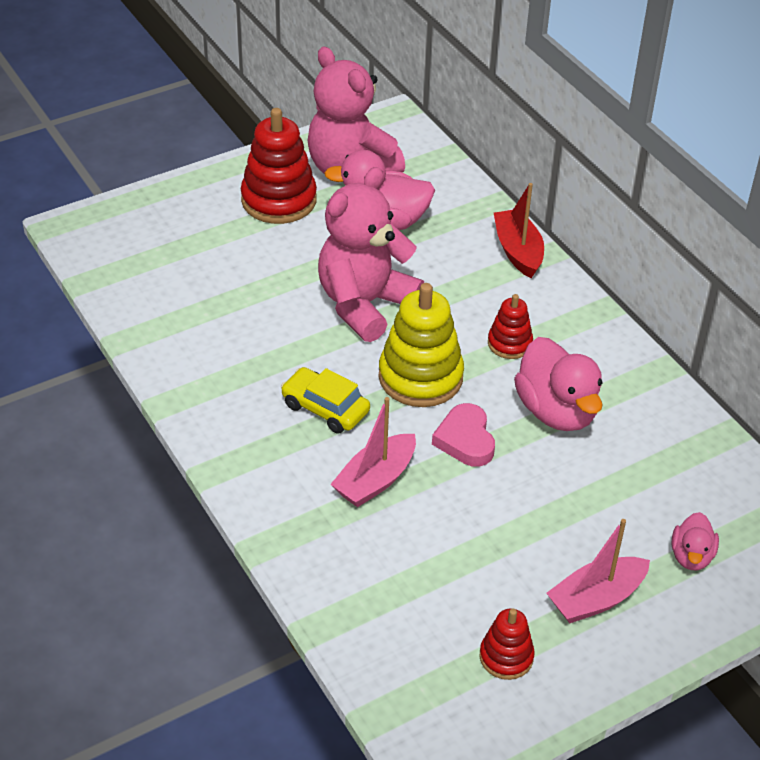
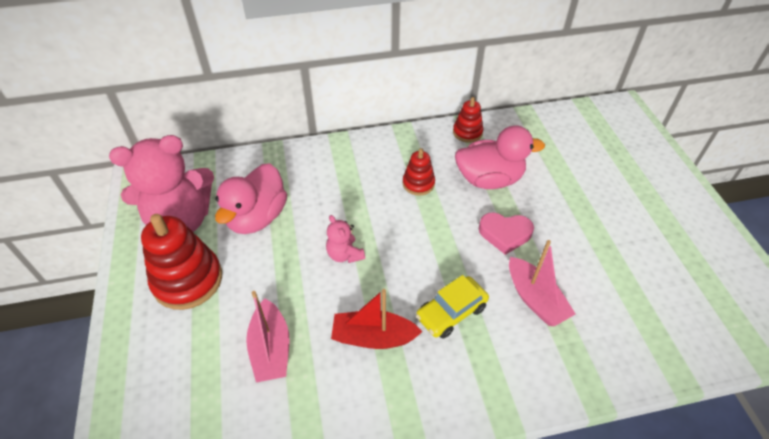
camera: 70 degrees left, 5 degrees up
pink teddy bear [318,167,424,342] -> pink teddy bear [326,215,365,263], size x0.45
yellow stacking toy [378,283,464,407] -> none
red stacking toy [480,609,535,680] -> red stacking toy moved to [453,97,483,143]
red boat [494,183,544,278] -> red boat moved to [331,289,423,349]
pink boat [547,519,650,623] -> pink boat moved to [246,291,289,382]
pink duck [671,512,719,570] -> none

